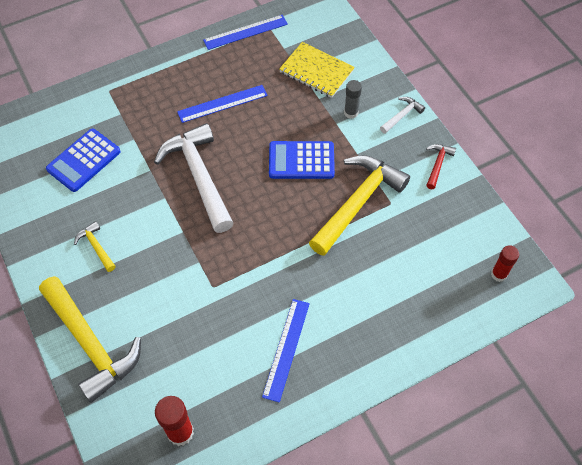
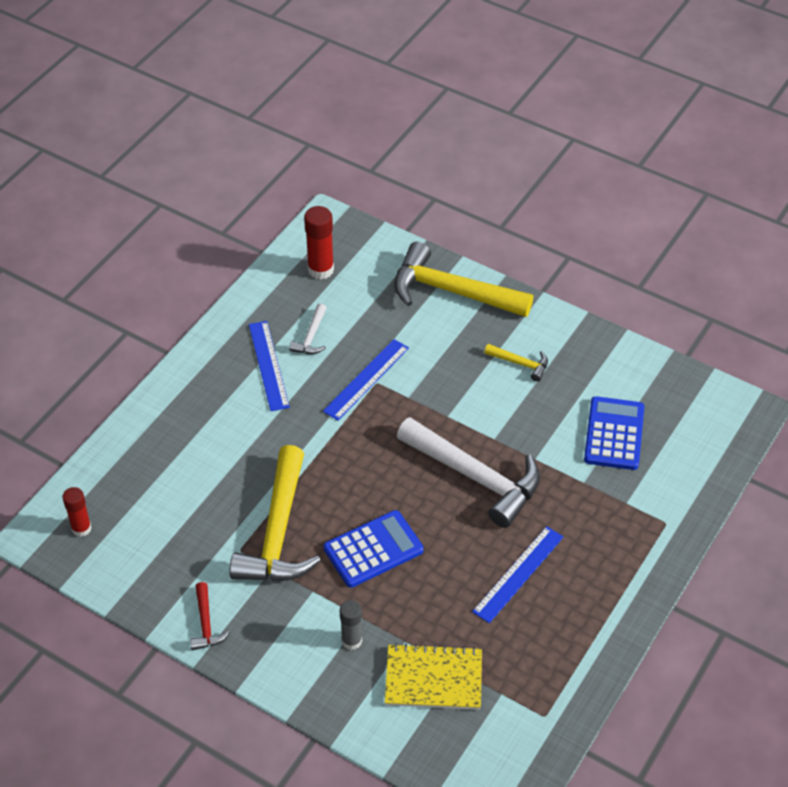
camera: 150 degrees right, 10 degrees down
blue ruler [203,15,288,50] -> blue ruler moved to [323,339,409,421]
white hammer [380,97,425,134] -> white hammer moved to [289,303,327,354]

